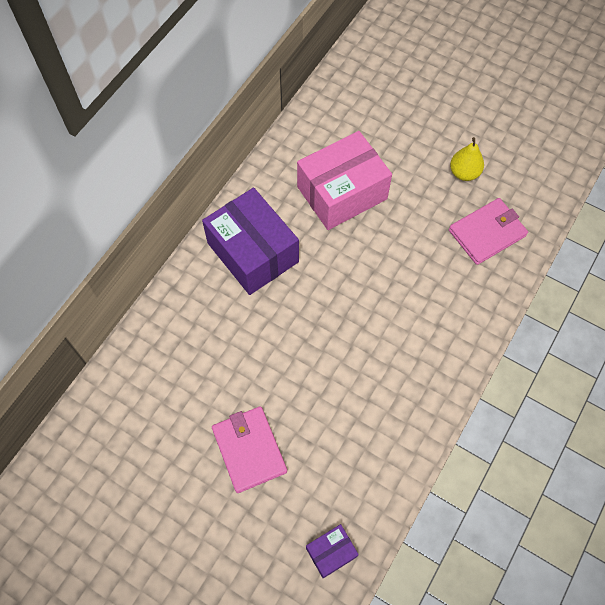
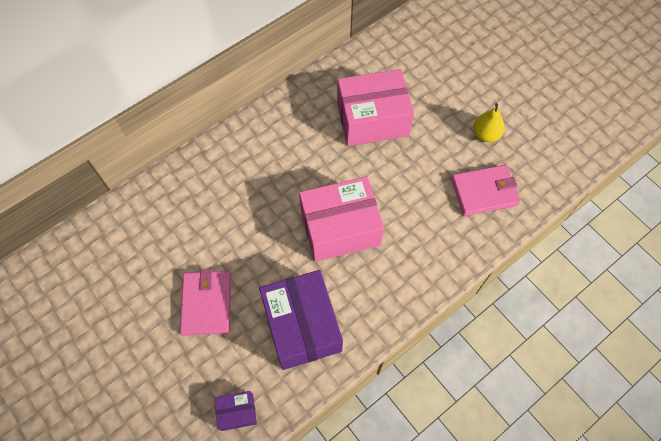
camera: 20 degrees right, 0 degrees up
purple box [202,188,299,295] -> purple box moved to [259,270,343,370]
none -> pink box [299,176,384,262]

